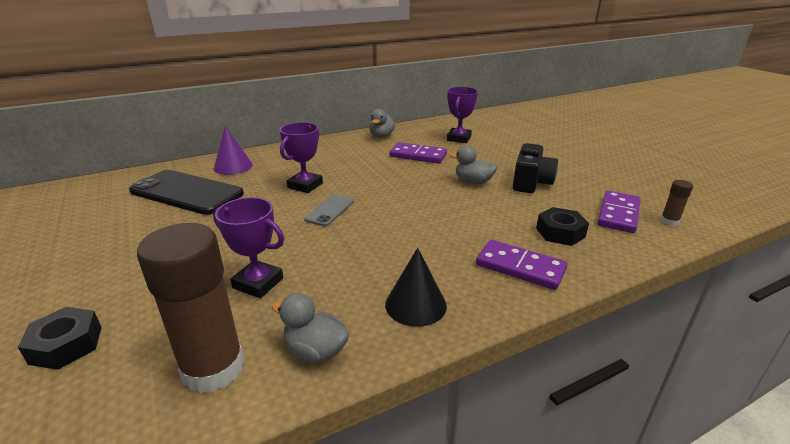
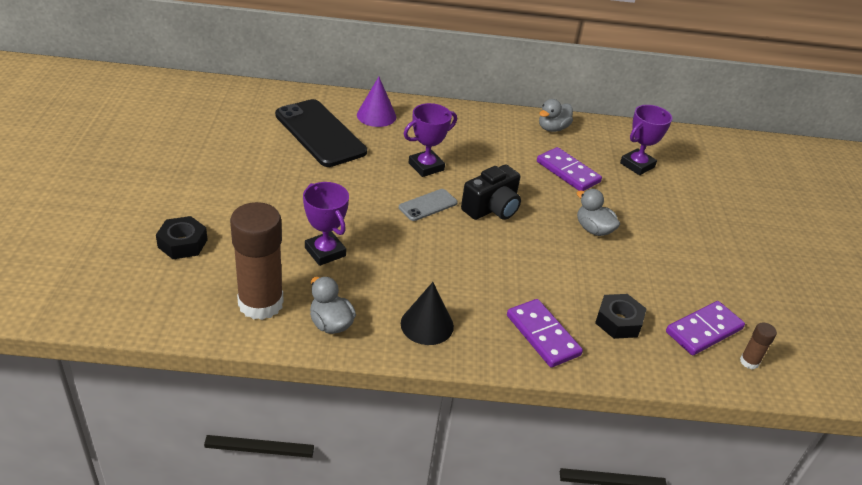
camera: 25 degrees right, 10 degrees up
black camera [513,143,558,193] -> black camera moved to [461,165,521,220]

